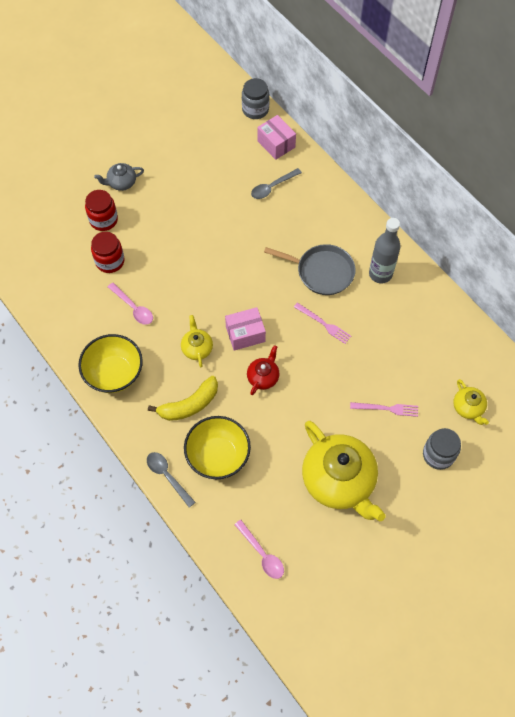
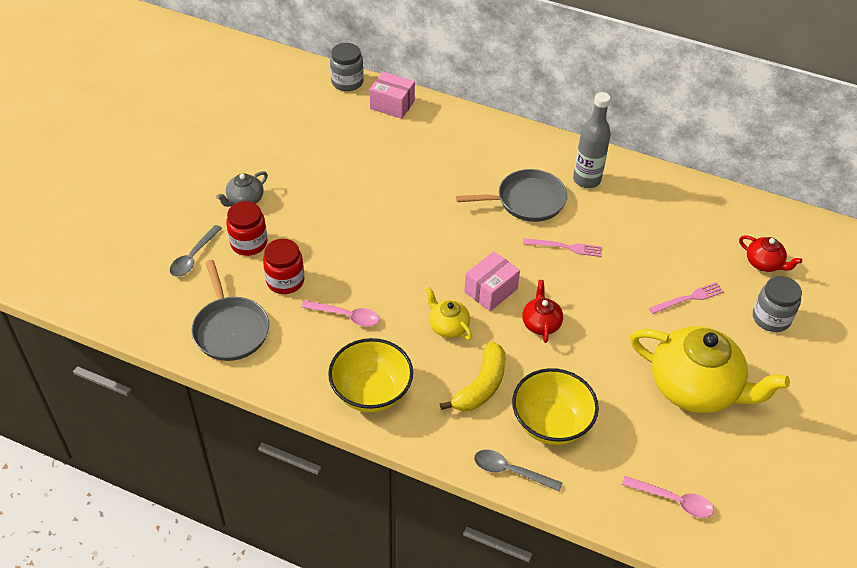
camera: 30 degrees left, 15 degrees down
grey spoon [251,168,302,199] -> grey spoon moved to [170,225,222,277]
yellow teapot [453,379,489,425] -> red teapot [739,235,802,272]
none -> grey pan [191,260,269,361]

